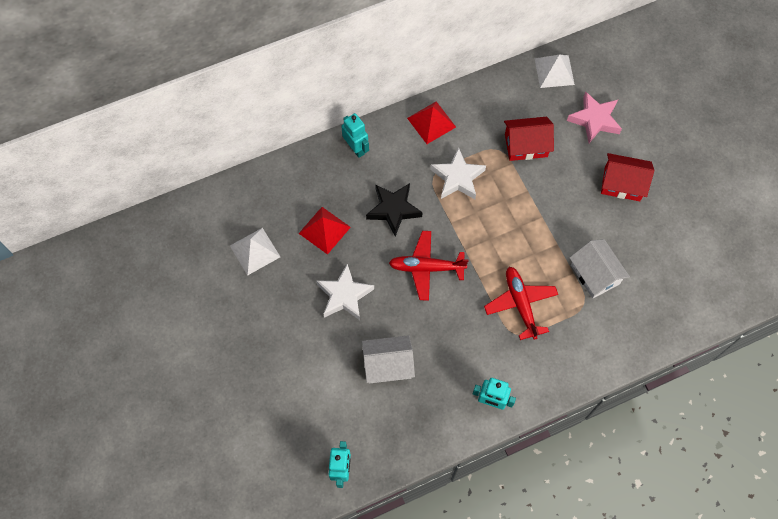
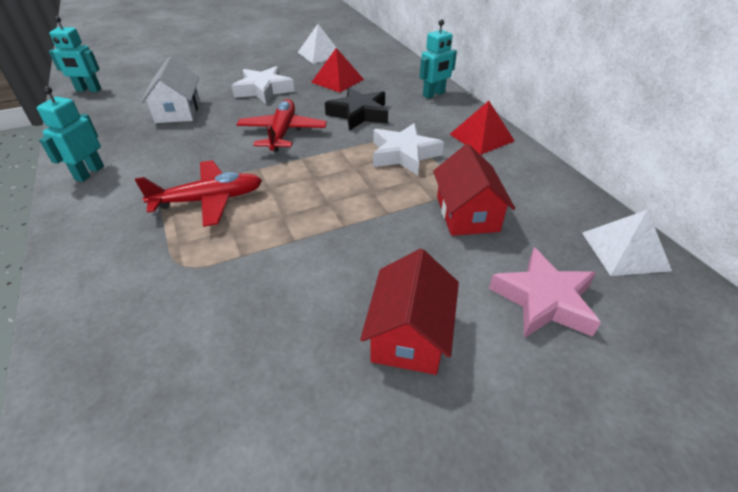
camera: 90 degrees right, 25 degrees down
white house [569,239,630,298] -> none

